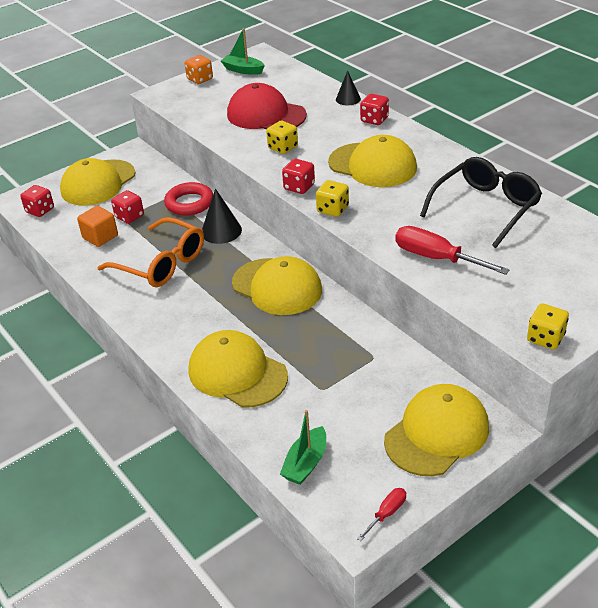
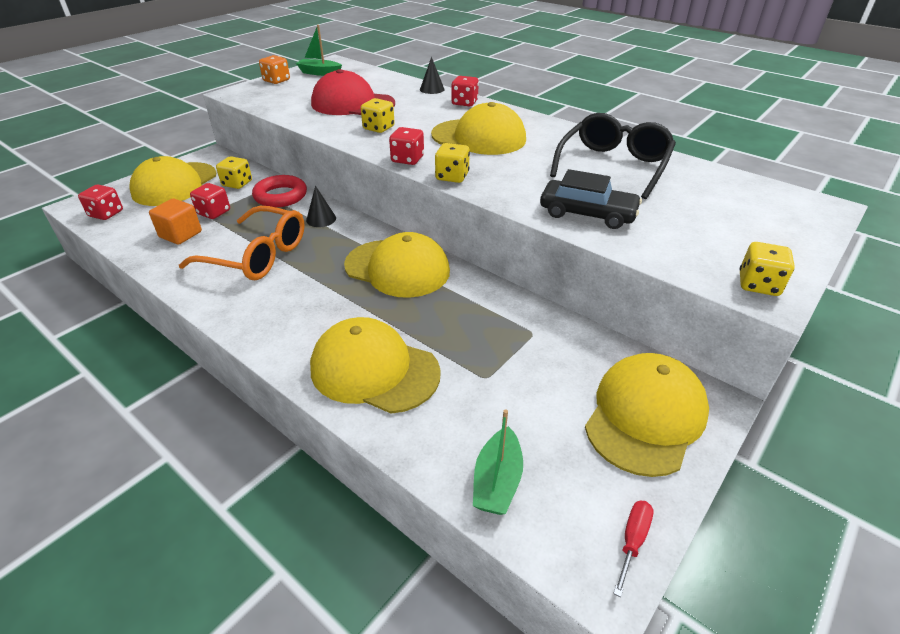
camera: 15 degrees left, 0 degrees up
black cone [202,188,242,244] -> black cone [306,186,336,227], size x0.66
red screwdriver [395,226,510,275] -> black car [540,169,642,229]
none -> yellow dice [216,156,252,189]

